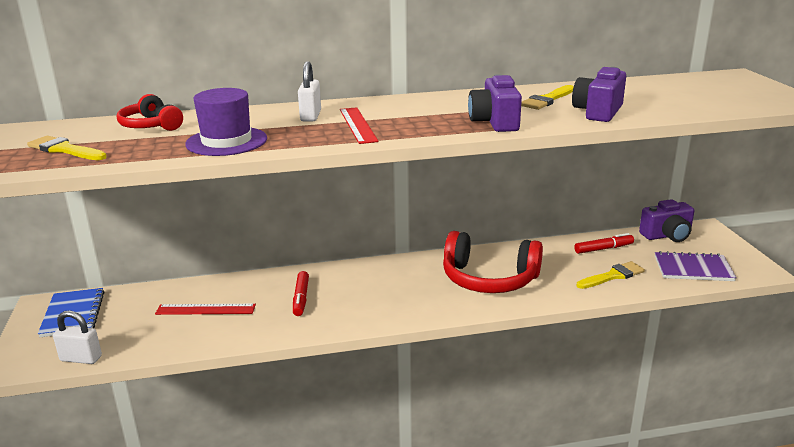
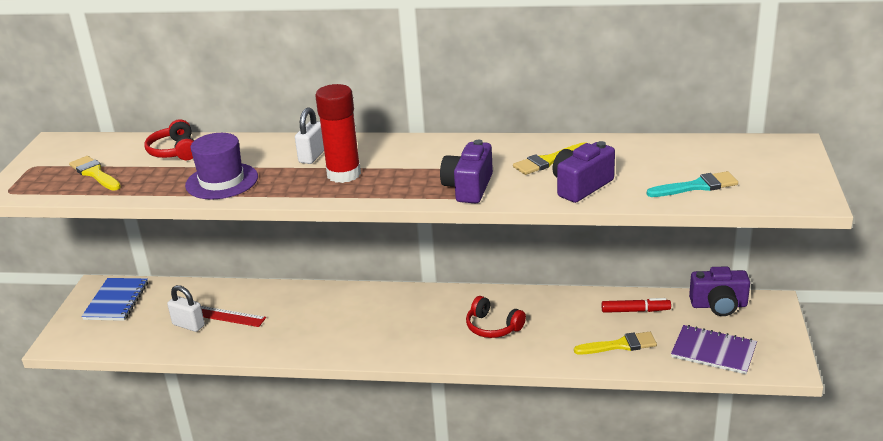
camera: 20 degrees right, 5 degrees up
white padlock [53,310,102,364] -> white padlock moved to [167,285,205,332]
red marker [293,271,309,316] -> none
red ruler [340,107,379,144] -> red glue stick [315,84,361,183]
red headphones [443,231,543,293] -> red headphones [466,296,526,338], size x0.56
none -> turquoise brush [647,171,738,197]

